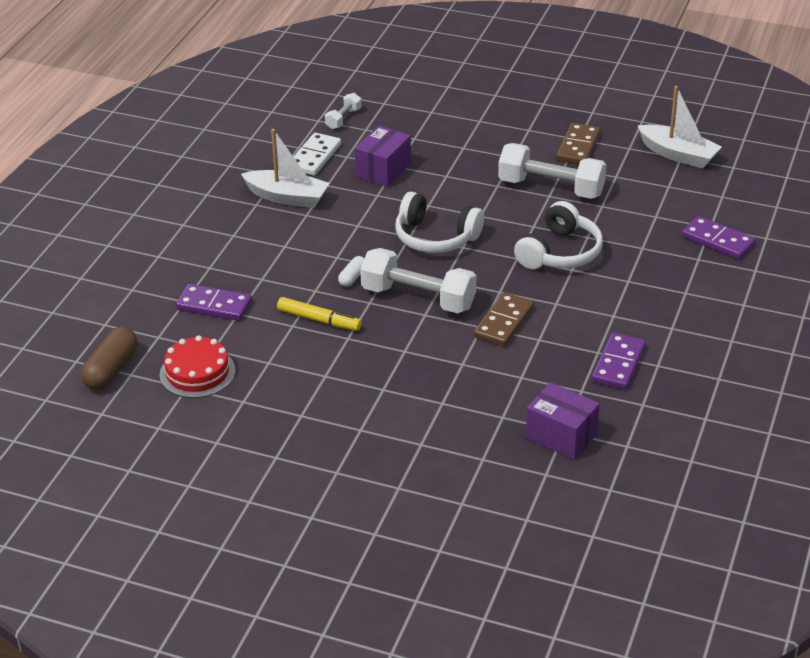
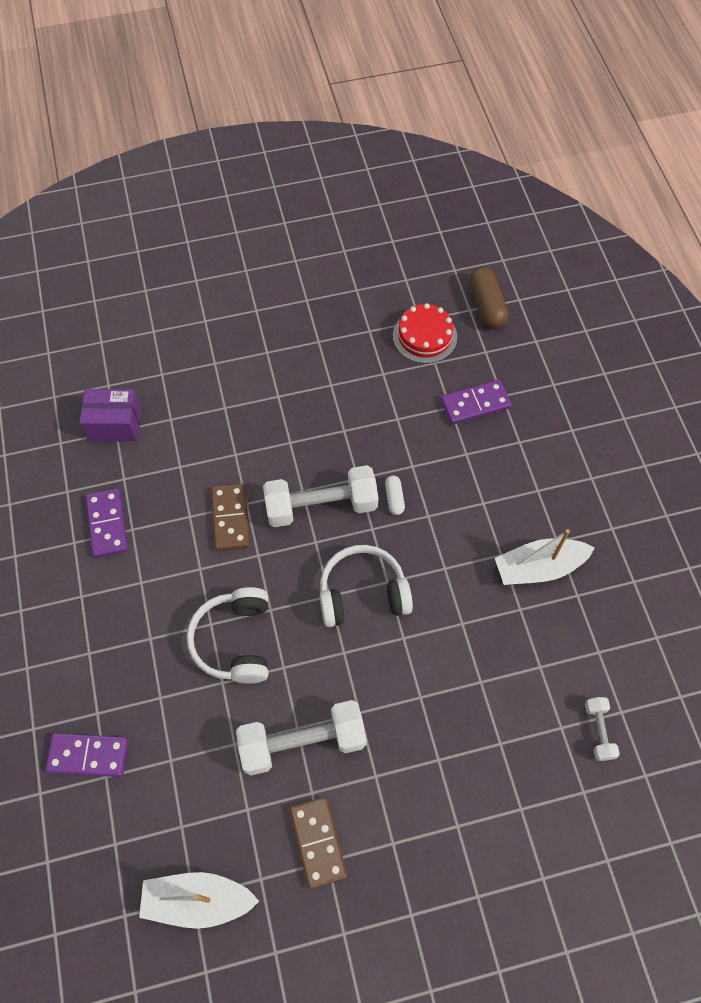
camera: 145 degrees right, 25 degrees up
yellow marker [277,297,362,331] -> none
white domino [294,133,341,176] -> none
purple box [355,126,411,187] -> none

